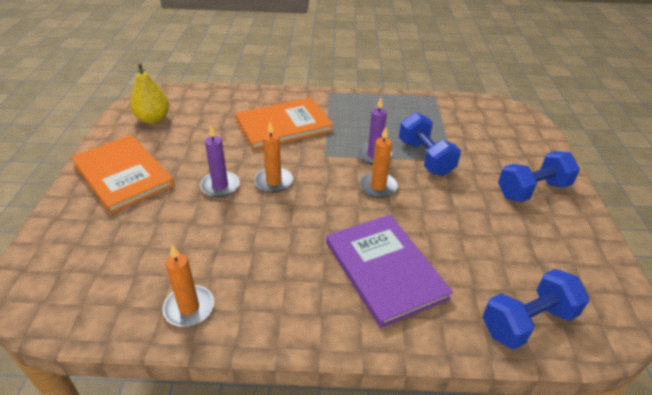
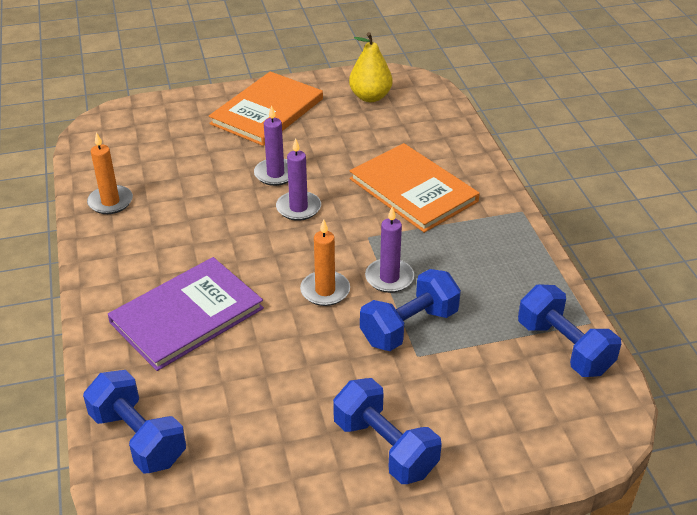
camera: 75 degrees right, 0 degrees up
orange candle [254,122,293,193] -> purple candle [276,138,321,221]
none -> blue dumbbell [518,284,621,377]

